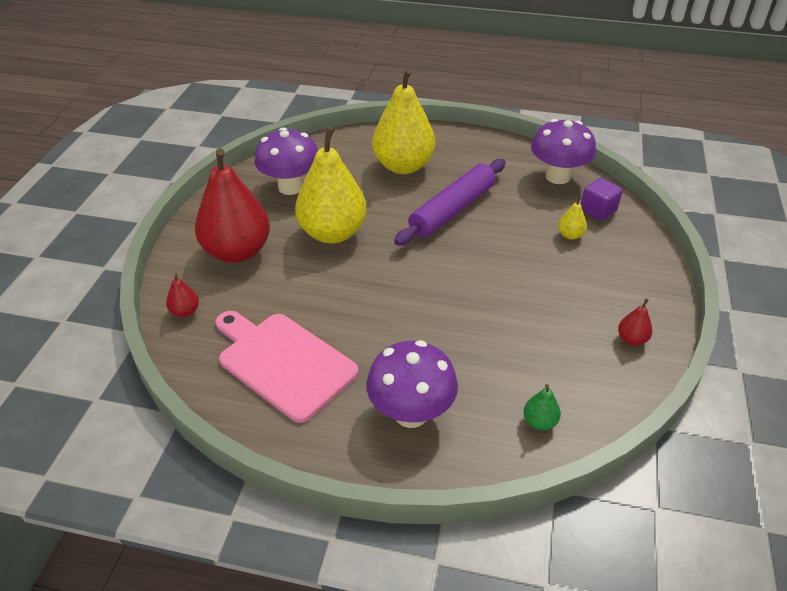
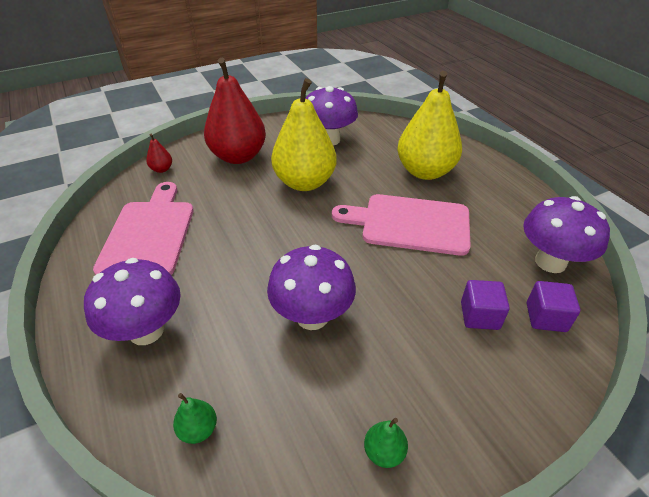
camera: 50 degrees right, 0 degrees up
purple rolling pin [394,159,505,246] -> pink cutting board [332,194,471,256]
yellow pear [558,196,587,240] -> purple cube [461,280,510,330]
red pear [618,298,652,346] -> green pear [364,418,408,468]
none -> purple mushroom [267,245,356,330]

